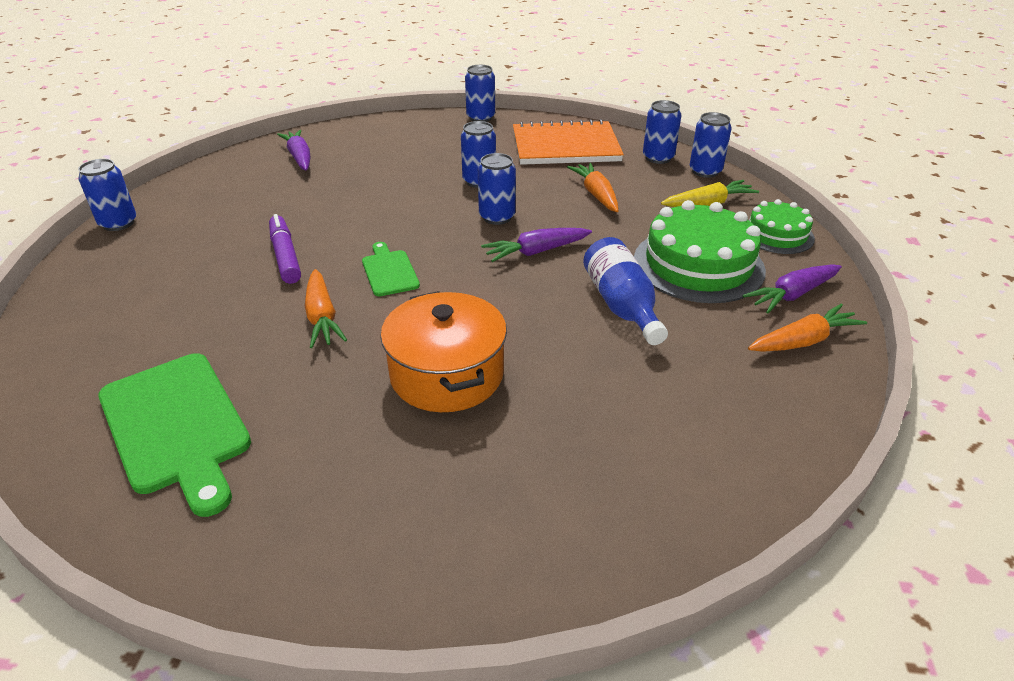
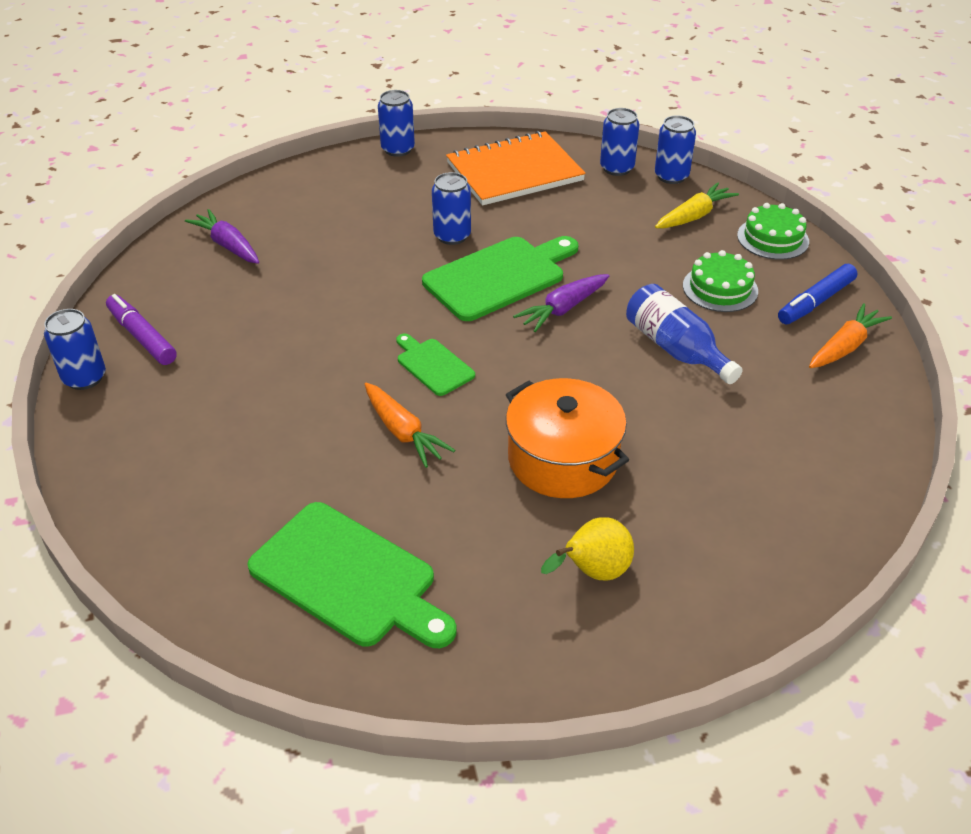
camera: 20 degrees left, 5 degrees up
purple marker [269,214,301,284] -> purple marker moved to [106,294,177,365]
blue can [478,153,516,225] -> green cutting board [422,236,578,321]
orange carrot [567,163,618,212] -> none
green cake [634,200,766,303] -> green cake [683,250,758,312], size x0.58
purple carrot [742,264,842,313] -> blue marker [778,264,857,324]
none -> yellow pear [541,517,634,581]

